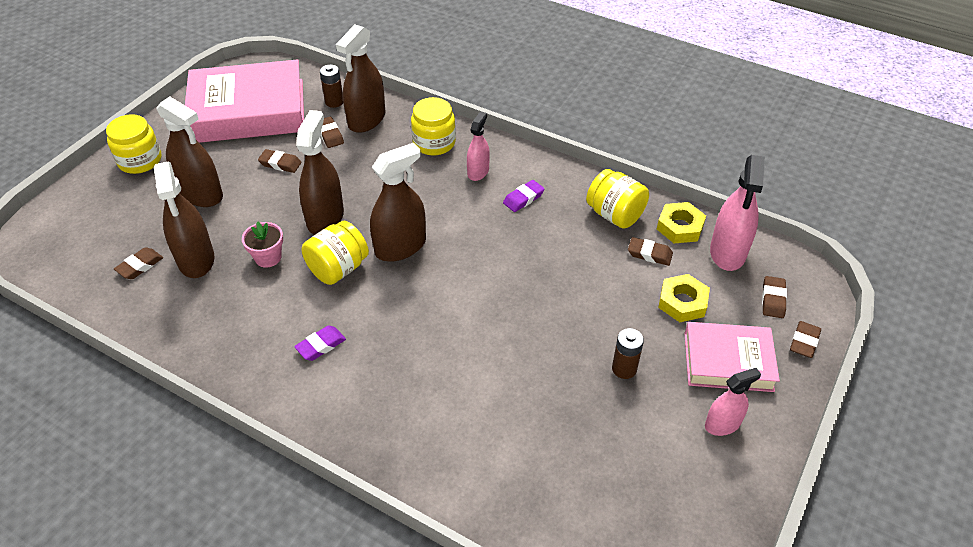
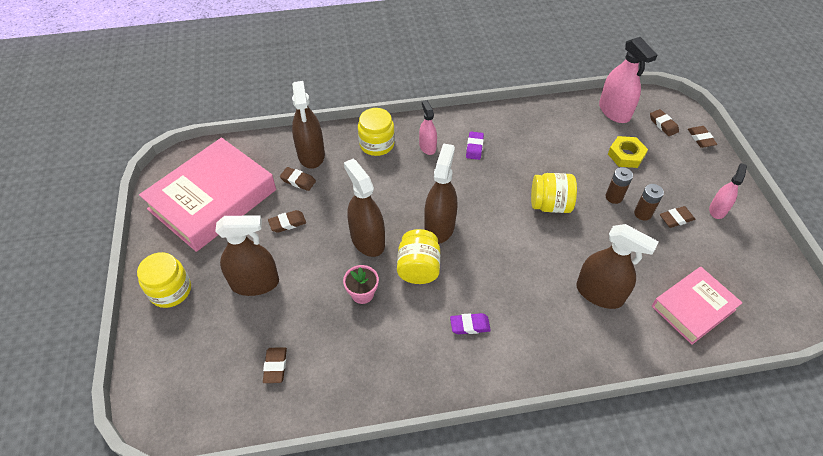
camera: 40 degrees left, 5 degrees up
brown spray bottle [154,161,214,278] -> brown spray bottle moved to [576,224,659,309]
purple eraser [294,325,346,361] -> purple eraser turned 75 degrees clockwise [450,313,491,334]
brown battery [320,65,343,108] -> brown battery moved to [606,167,633,204]
yellow jar [586,169,649,229] -> yellow jar moved to [531,173,577,213]
brown eraser [628,237,673,266] -> brown eraser moved to [660,206,695,228]
yellow nut [657,202,706,243] -> none
pink book [684,322,780,392] -> pink book moved to [652,267,742,345]

